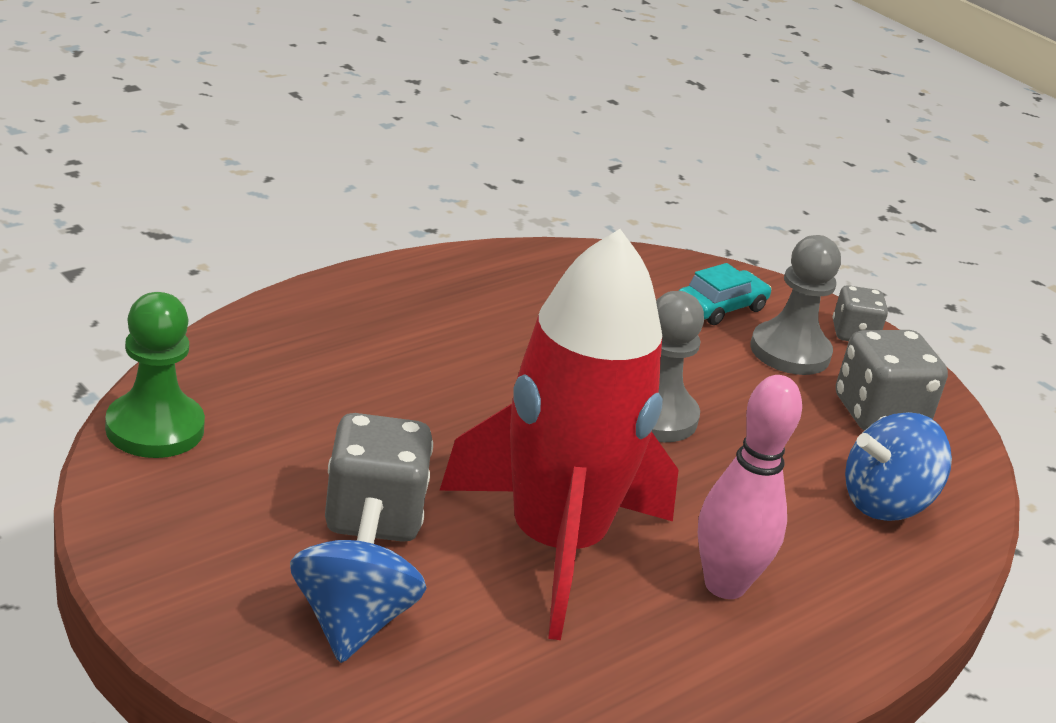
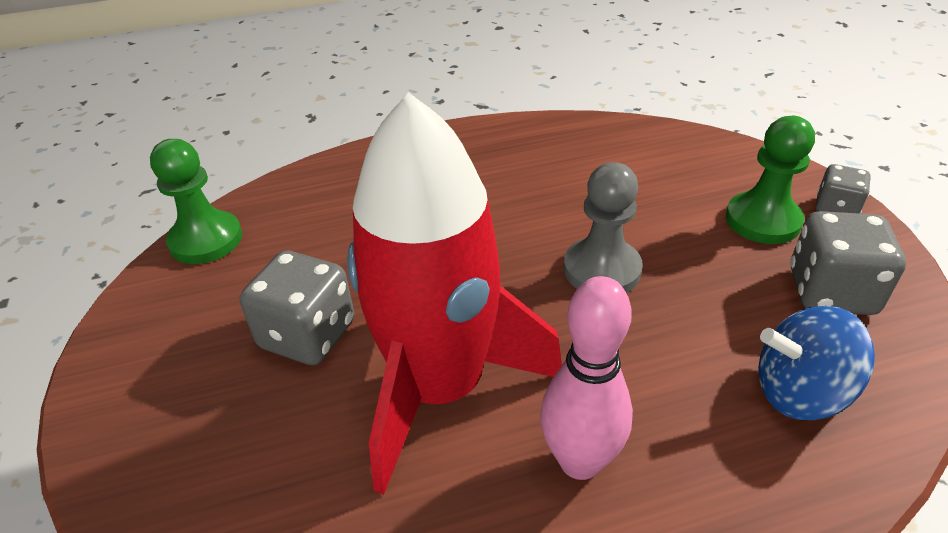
camera: 30 degrees right, 10 degrees up
blue spinning top [290,498,427,663] -> none
turquoise car [679,263,771,325] -> none
grey pawn [750,235,841,375] -> green pawn [726,116,815,244]

